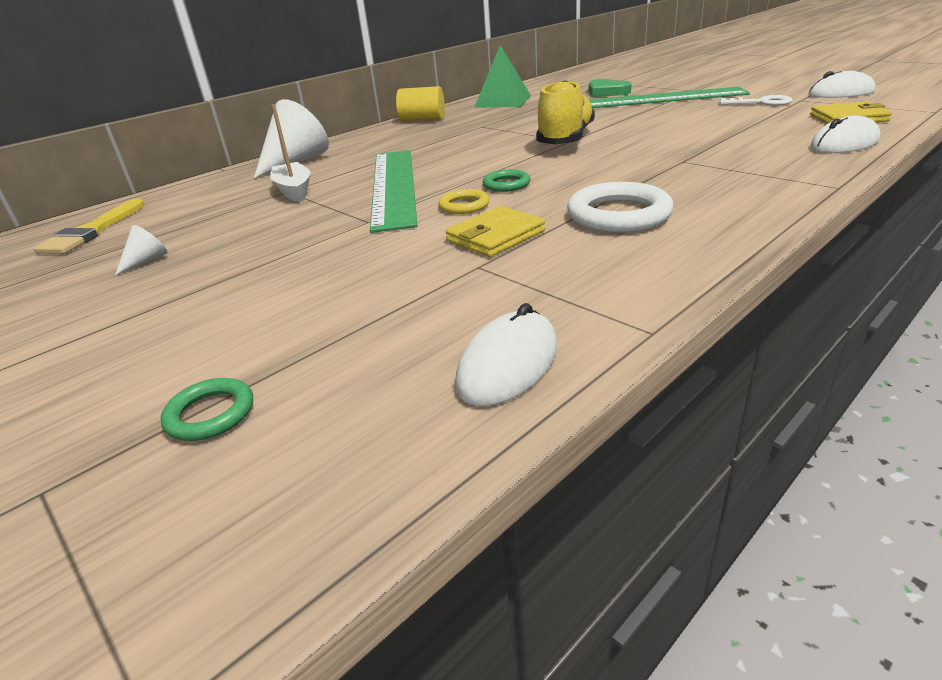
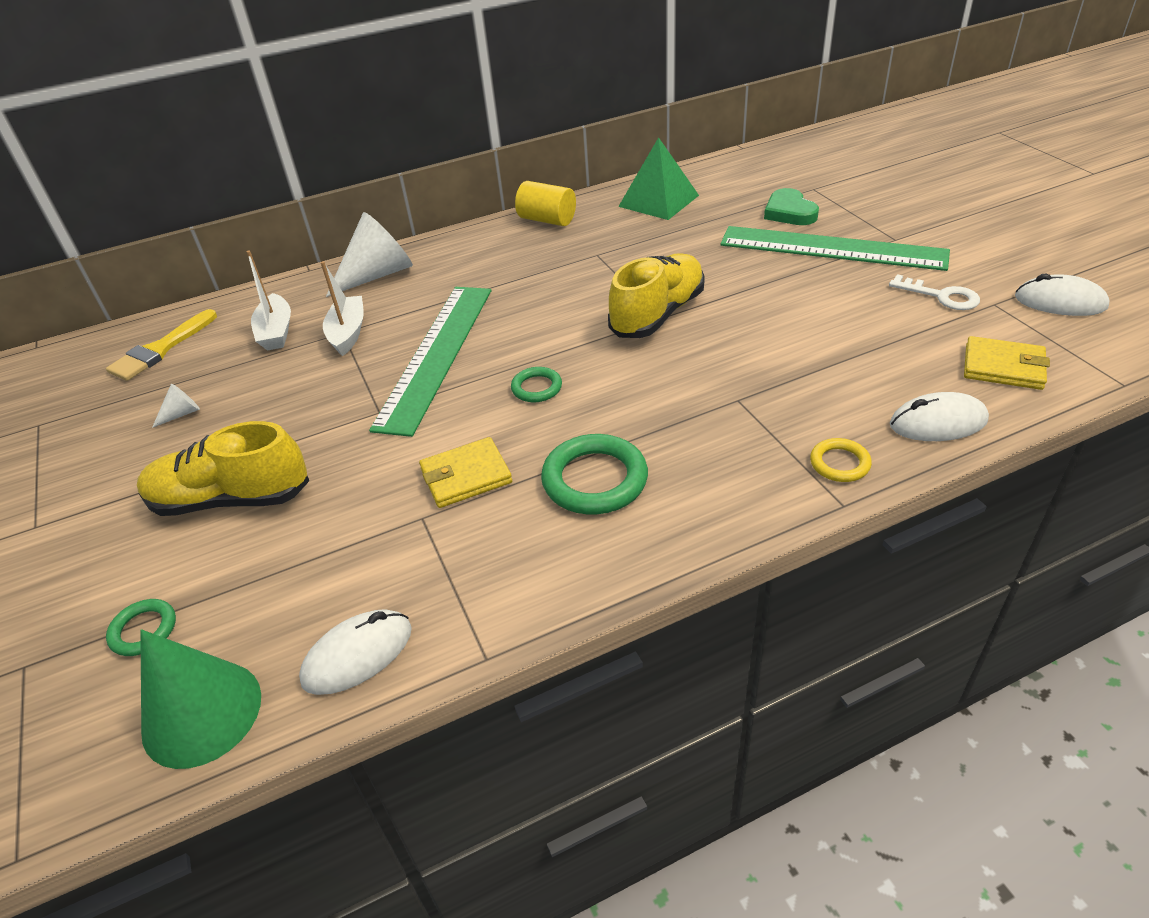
camera: 20 degrees right, 10 degrees up
yellow ring [439,189,490,214] -> yellow ring moved to [810,438,872,482]
white ring [567,182,674,233] -> green ring [541,434,648,514]
none -> yellow shoe [137,421,309,516]
none -> green cone [140,629,261,769]
none -> white boat [246,251,291,351]

